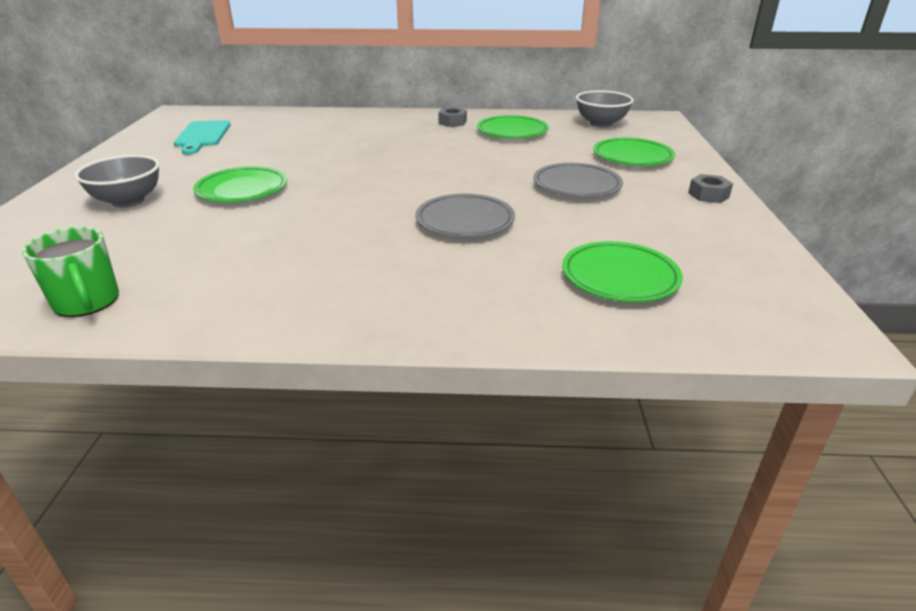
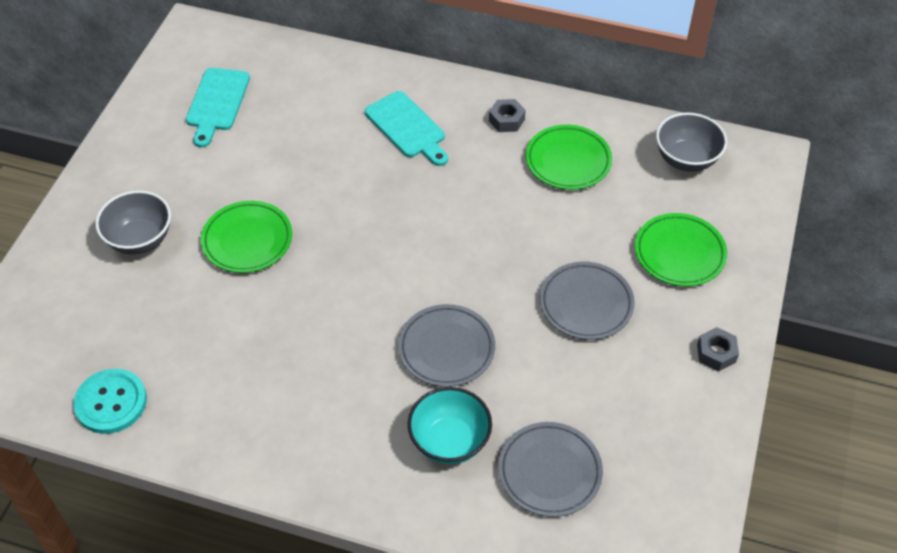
camera: 15 degrees right, 20 degrees up
green mug [22,227,119,317] -> turquoise button [73,369,147,434]
green plate [562,241,683,302] -> grey plate [498,422,603,517]
none -> turquoise cutting board [365,91,448,166]
none -> turquoise bowl [408,387,492,464]

